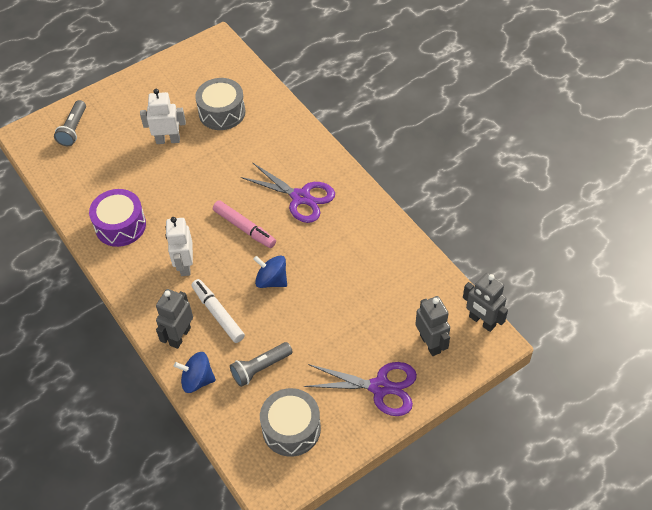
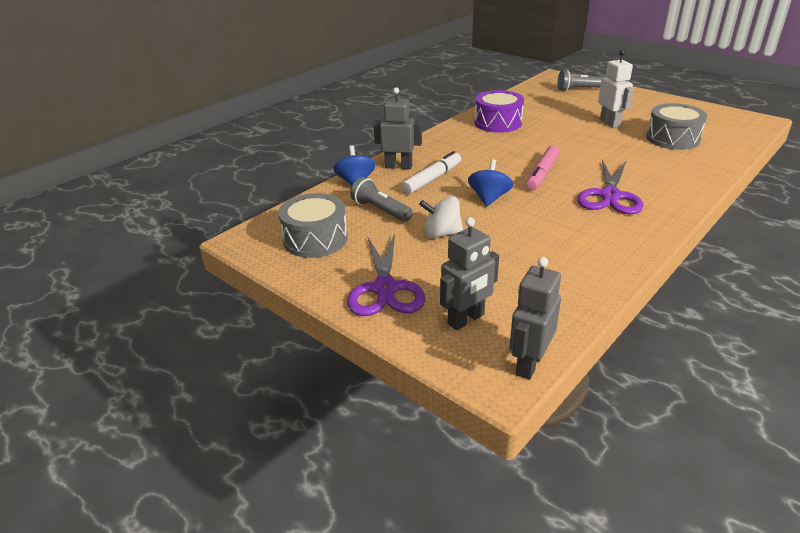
camera: 75 degrees right, 20 degrees down
white robot [165,217,193,276] -> none
none -> white spinning top [419,196,463,239]

